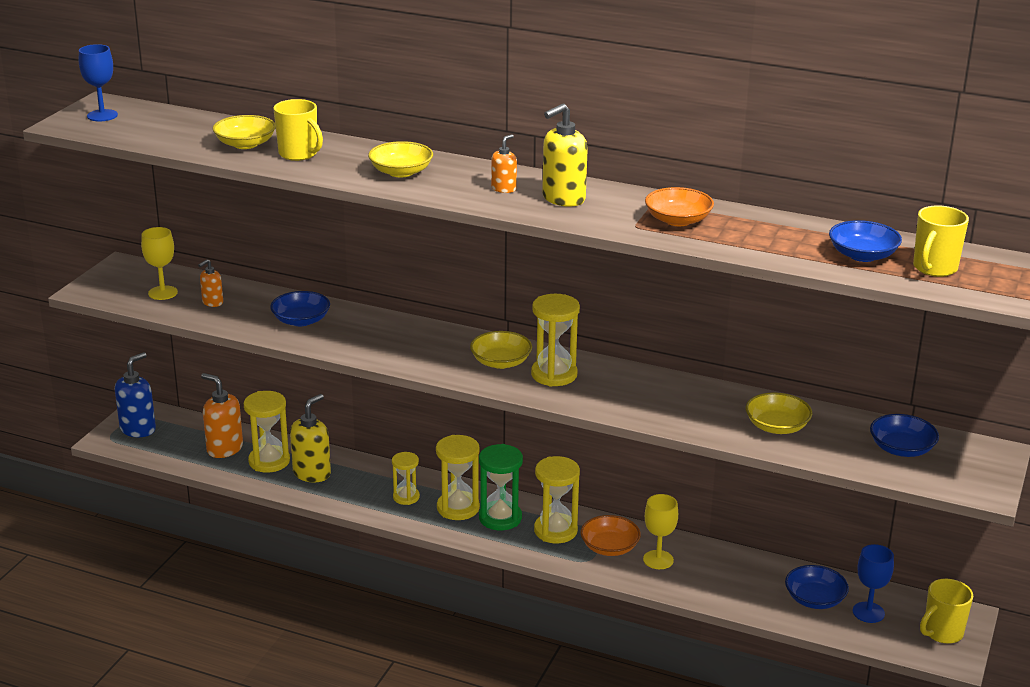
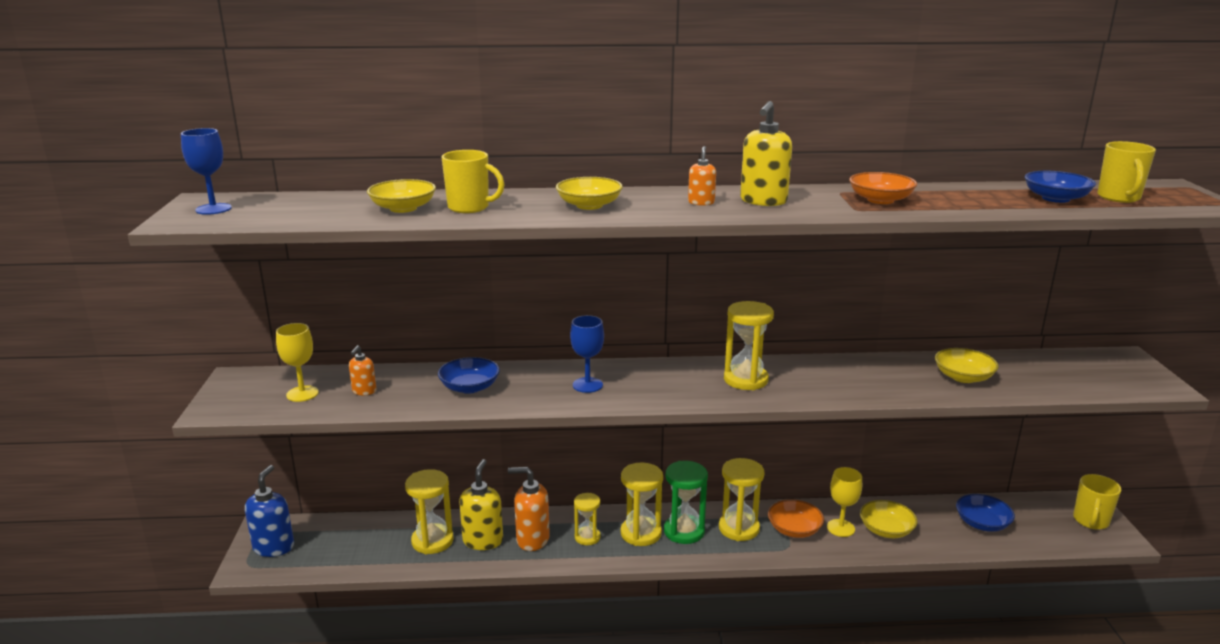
camera: 25 degrees left, 5 degrees down
orange soap dispenser [201,373,243,458] -> orange soap dispenser moved to [508,467,550,551]
yellow bowl [470,331,532,369] -> yellow bowl moved to [860,500,917,538]
blue goblet [853,544,894,623] -> blue goblet moved to [570,315,604,393]
blue bowl [870,414,939,457] -> none

